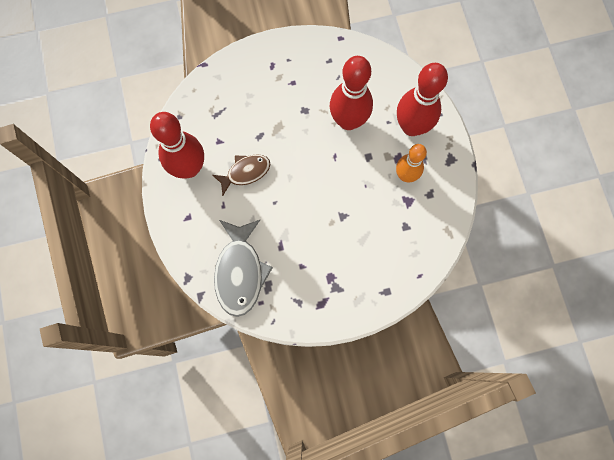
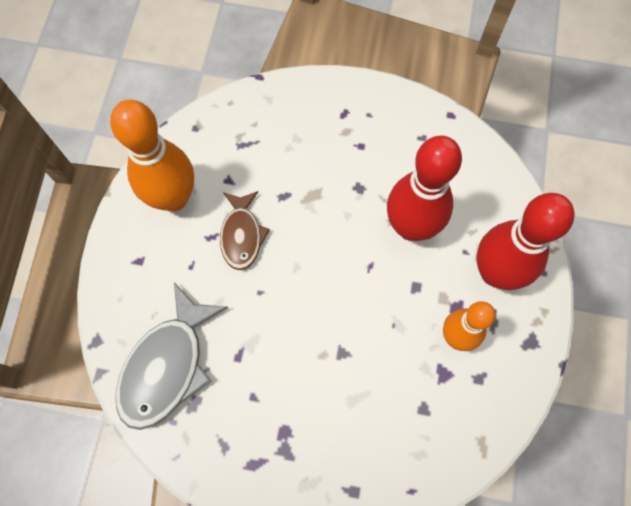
camera: 25 degrees right, 5 degrees down
red bowling pin [150,112,204,178] -> orange bowling pin [110,100,194,211]
brown fish [213,154,270,196] -> brown fish turned 90 degrees clockwise [220,191,270,270]

